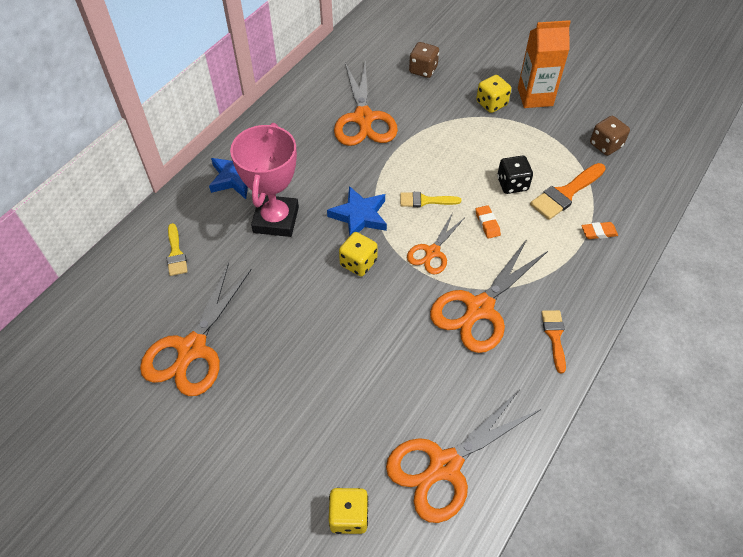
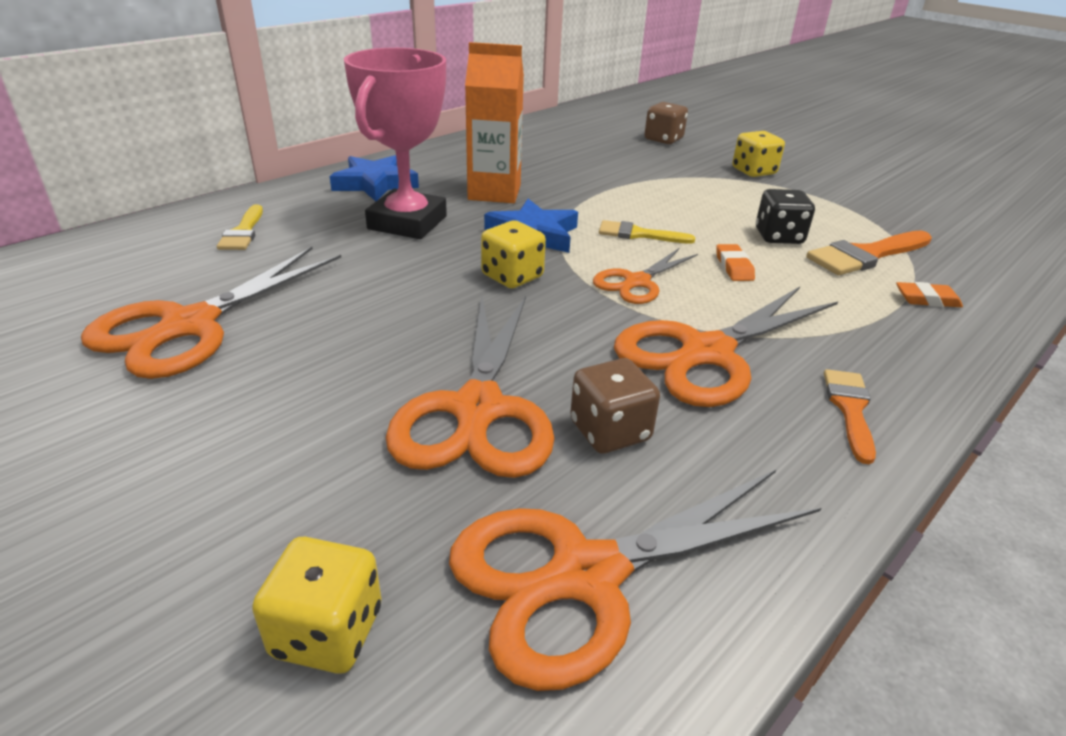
camera: 10 degrees right, 20 degrees down
orange scissors [334,60,398,146] -> orange scissors moved to [386,296,555,478]
orange carton [518,20,571,108] -> orange carton moved to [465,42,524,203]
brown dice [590,116,630,156] -> brown dice moved to [570,358,660,454]

